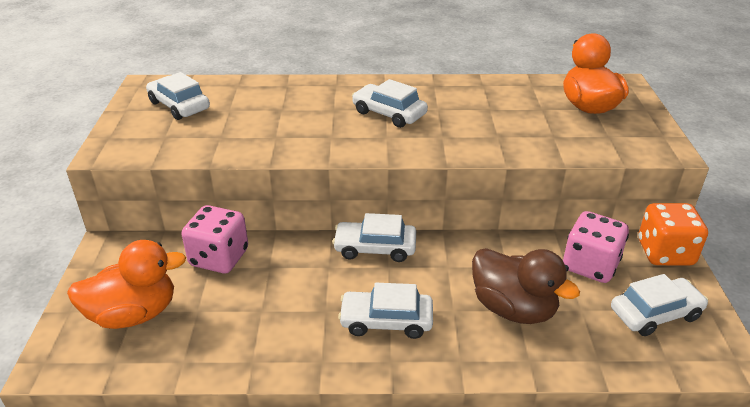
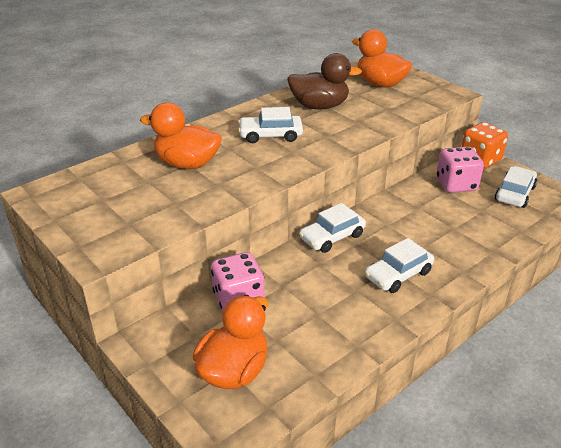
camera: 40 degrees left, 0 degrees up
white car [146,72,210,120] -> none
brown duck [472,248,580,324] -> brown duck moved to [287,53,362,109]
none -> orange duck [140,102,222,169]

